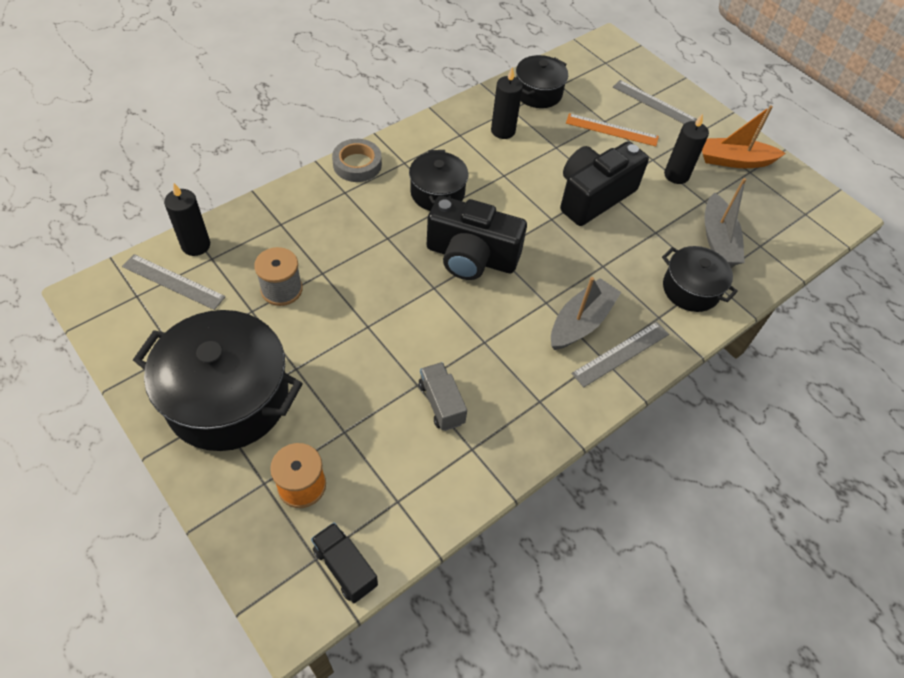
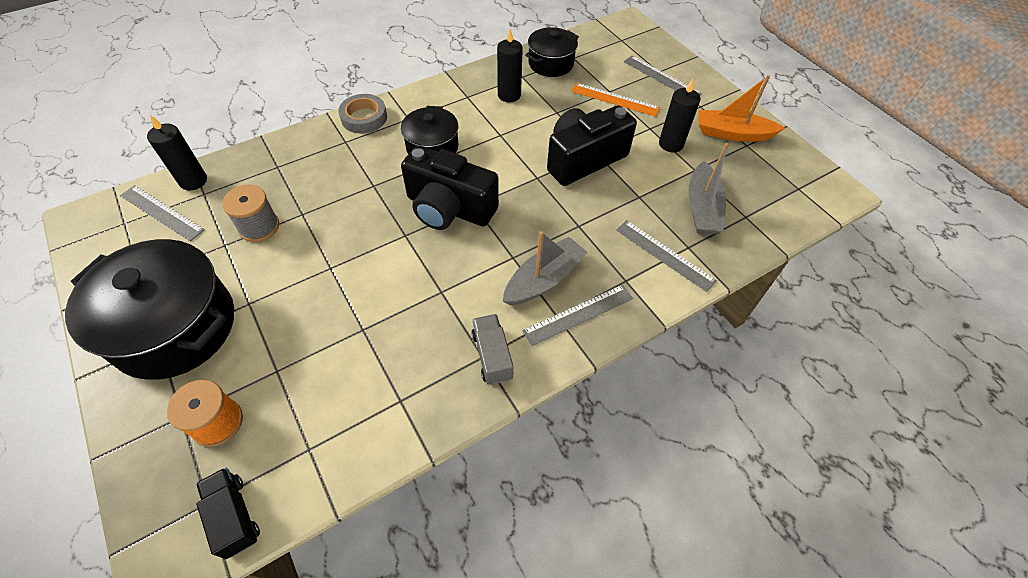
camera: 10 degrees right, 0 degrees up
grey truck [419,362,467,431] -> grey truck moved to [471,314,514,385]
black pot [662,246,738,312] -> grey ruler [616,220,717,292]

